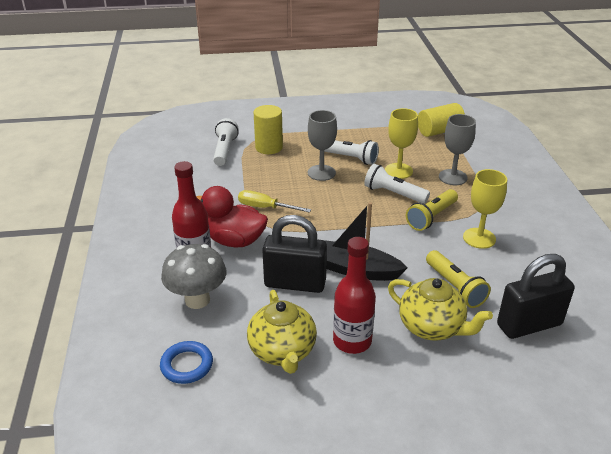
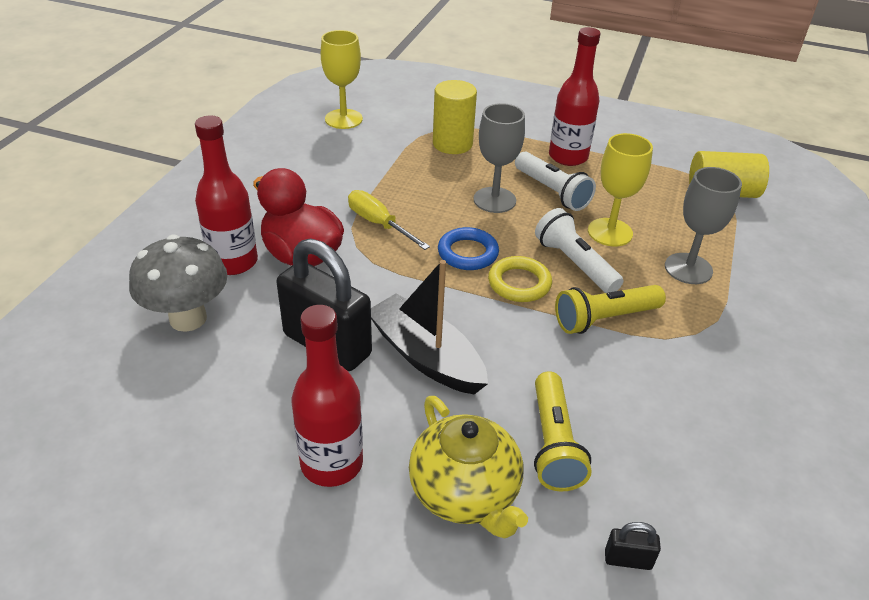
camera: 25 degrees right, 5 degrees up
blue ring [160,341,213,384] -> blue ring moved to [438,227,499,270]
white flashlight [213,118,239,166] -> none
yellow teapot [247,290,317,374] -> none
yellow goblet [463,169,507,249] -> yellow goblet moved to [321,30,363,129]
black padlock [497,254,575,339] -> black padlock [605,522,661,570], size x0.40
none -> yellow ring [488,256,552,302]
none -> red bottle [549,27,600,166]

